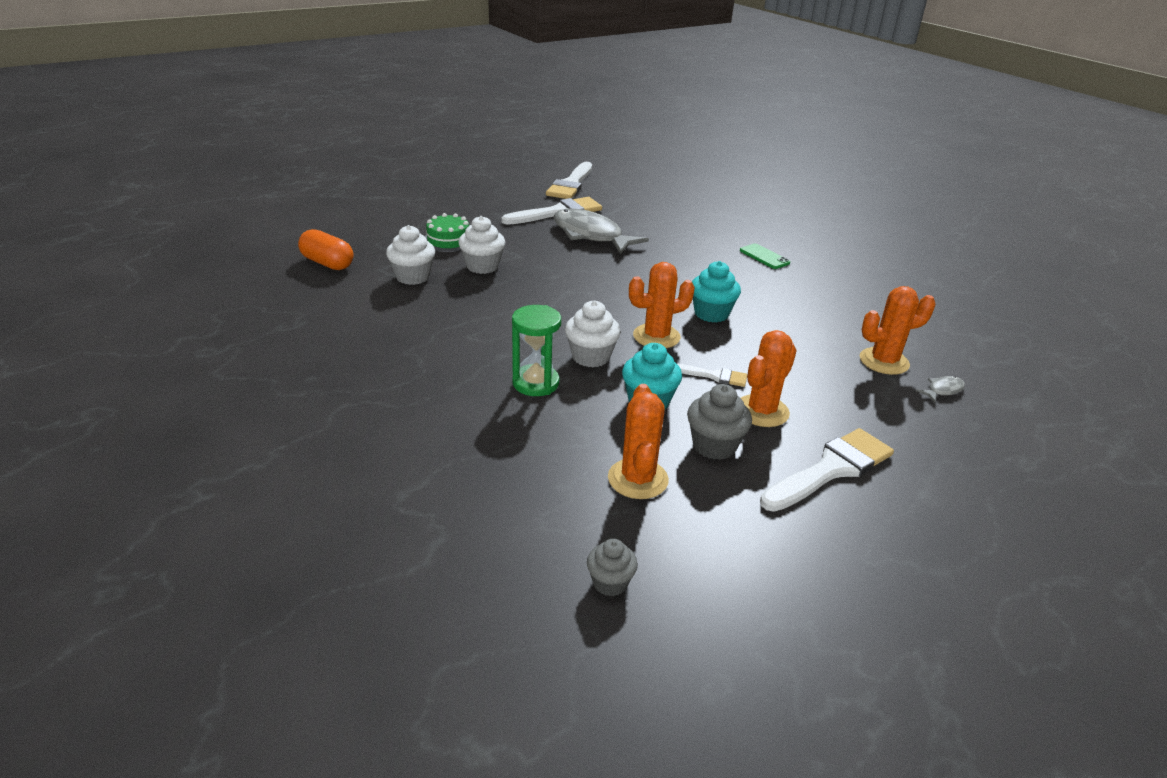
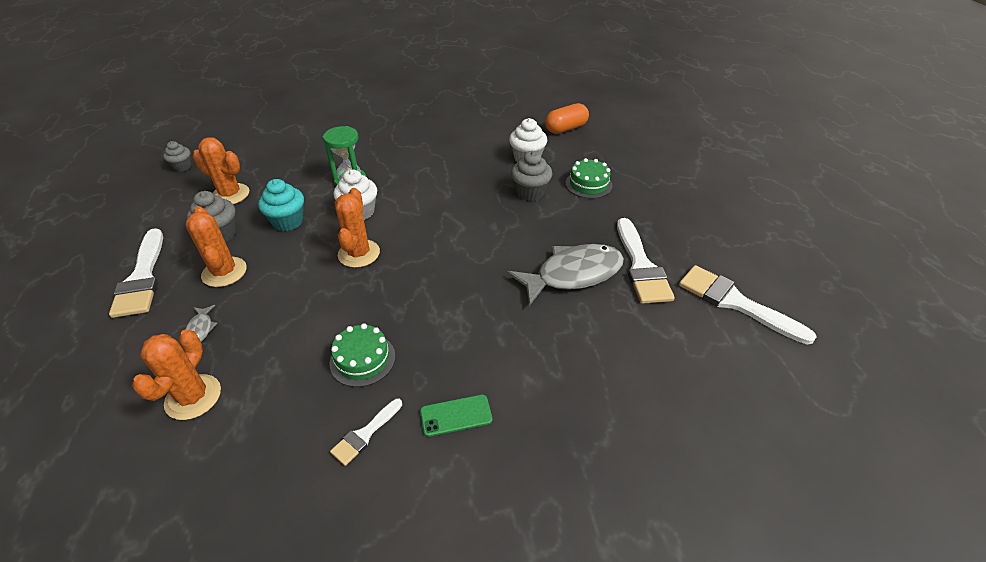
camera: 115 degrees right, 10 degrees up
white cupcake [458,216,505,274] -> grey cupcake [511,151,552,201]
white brush [677,364,747,387] -> white brush moved to [330,399,402,466]
turquoise cupcake [692,261,741,323] -> none
grey fish [916,376,965,402] -> grey fish moved to [186,305,218,342]
none -> green cake [330,323,395,387]

